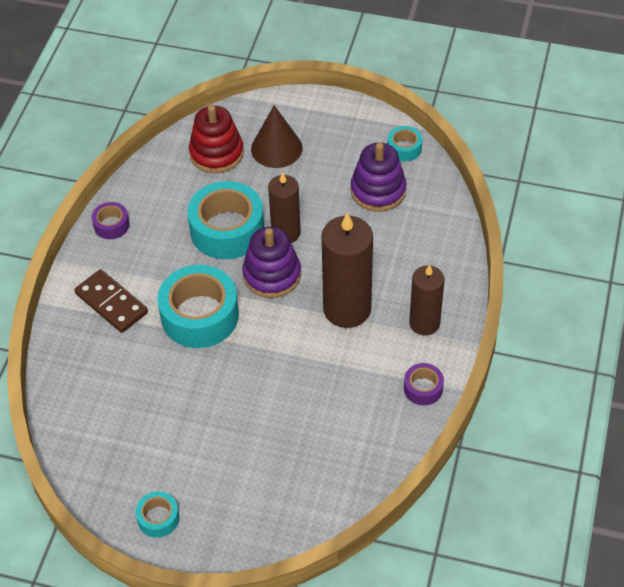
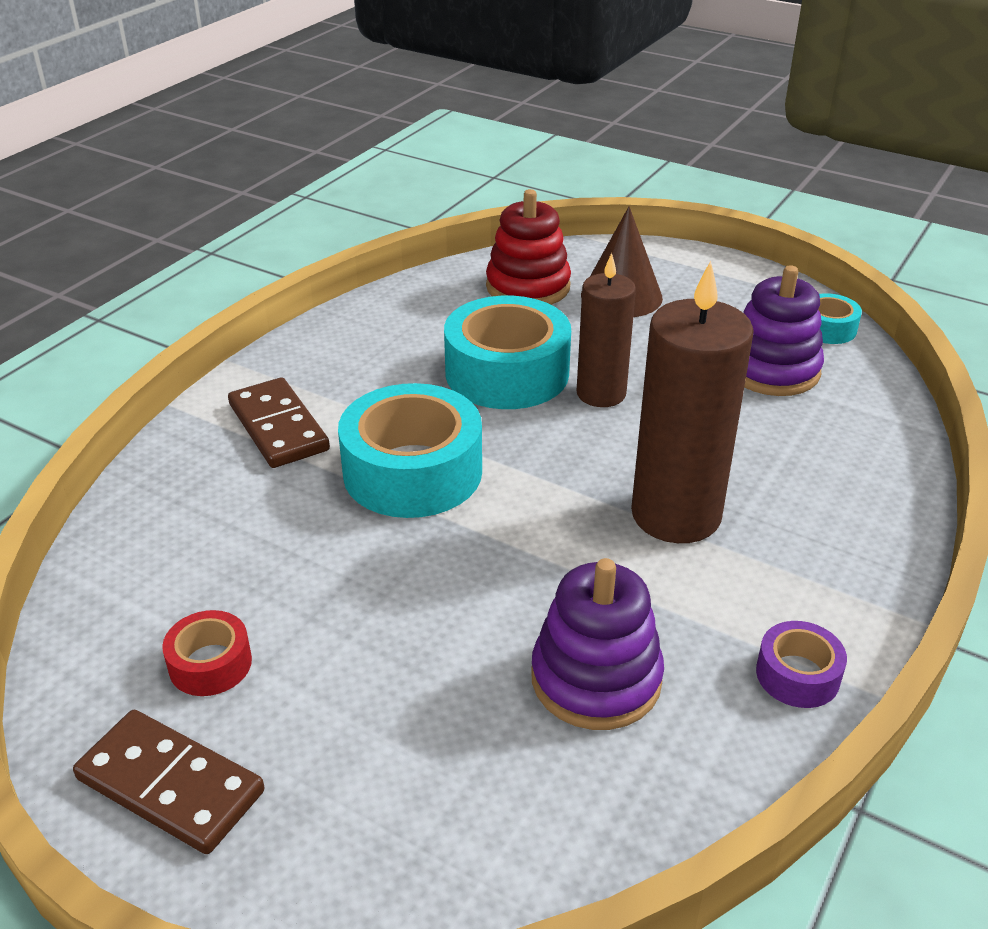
camera: 15 degrees right, 15 degrees down
purple tape [92,202,130,239] -> none
turquoise tape [136,492,179,538] -> brown domino [73,710,264,854]
purple stacking toy [242,227,301,298] -> purple stacking toy moved to [531,558,664,730]
brown candle [409,264,444,335] -> none
none -> red tape [162,610,252,696]

